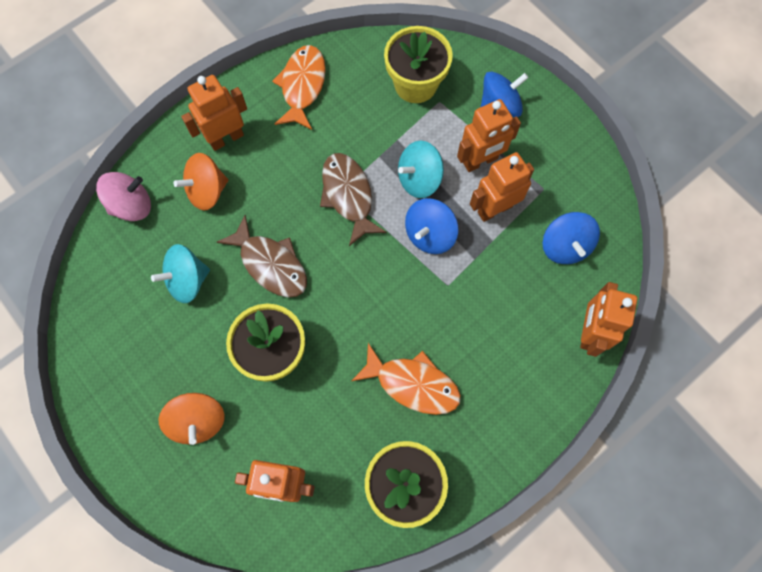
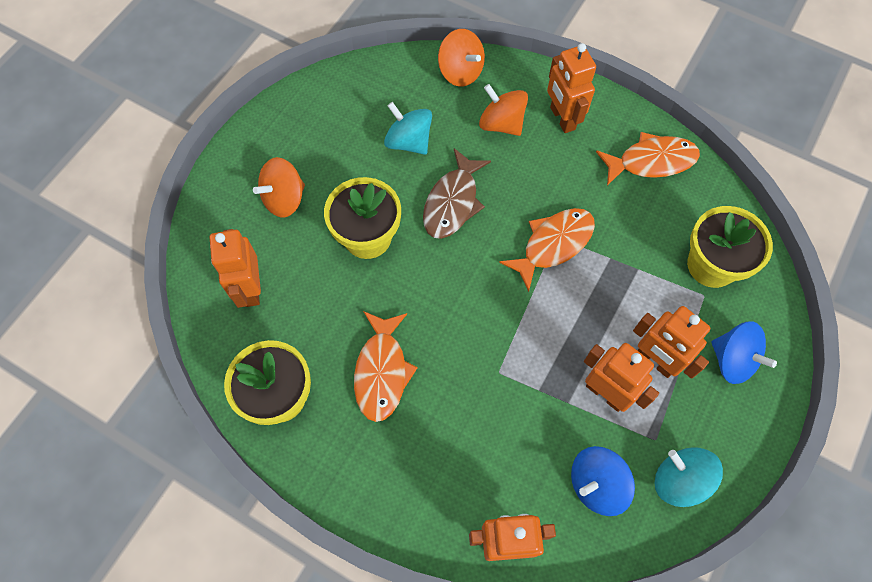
camera: 70 degrees right, 5 degrees down
pink spinning top [96,172,151,221] -> orange spinning top [438,29,485,87]
orange robot [181,75,247,151] -> orange robot turned 150 degrees counterclockwise [547,43,596,133]
brown fish [320,153,387,246] -> orange fish [499,208,595,292]
turquoise spinning top [398,141,444,198] -> turquoise spinning top moved to [655,447,723,507]
blue spinning top [405,198,458,254] -> none

